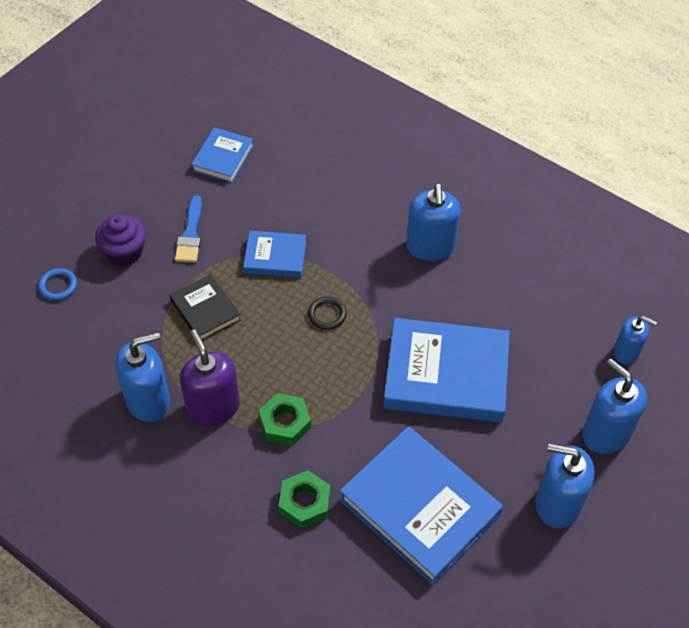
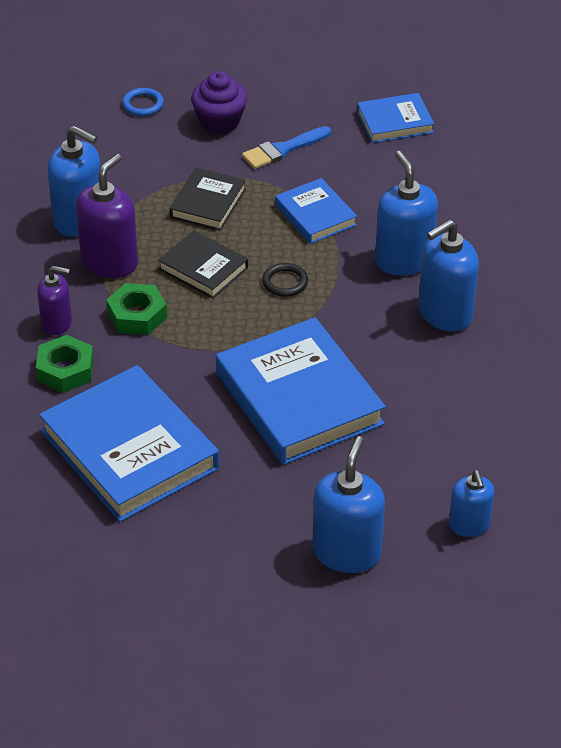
camera: 55 degrees right, 10 degrees down
blue book [340,426,503,585] -> blue book turned 45 degrees counterclockwise [39,365,219,522]
blue soap dispenser [535,443,594,529] -> blue soap dispenser moved to [375,151,438,276]
none -> purple soap dispenser [37,266,72,335]
none -> black book [158,230,248,299]

